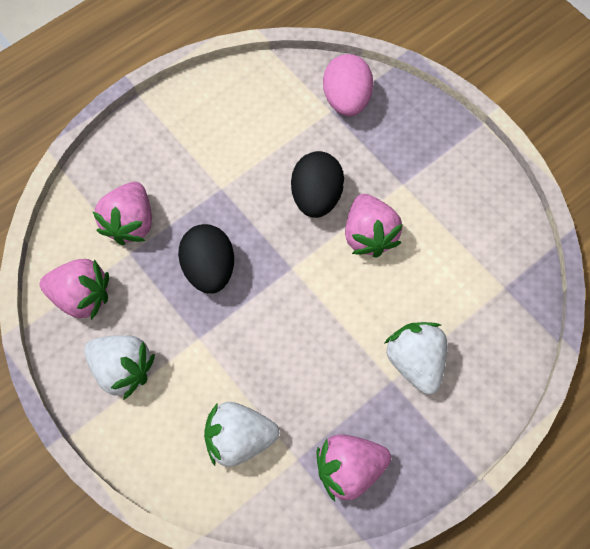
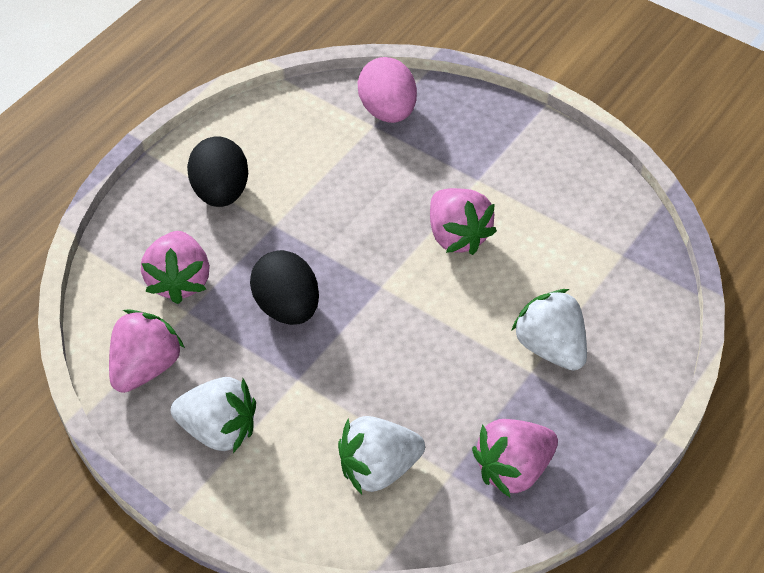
camera: 15 degrees left, 15 degrees down
pink strawberry [40,259,109,320] -> pink strawberry turned 60 degrees counterclockwise [109,309,185,393]
black egg [291,151,344,218] -> black egg moved to [187,137,248,207]

